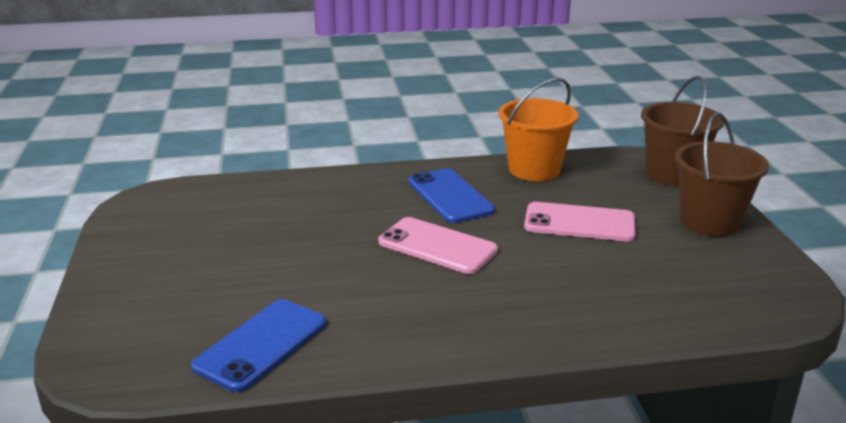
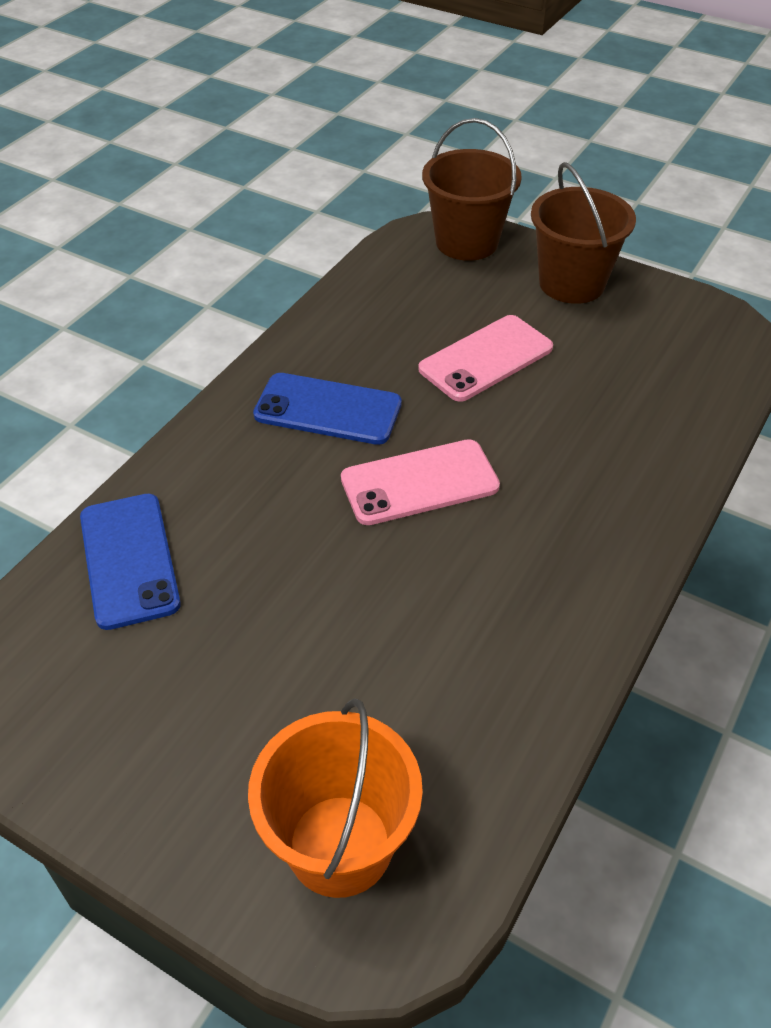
camera: 50 degrees left, 20 degrees up
blue phone [191,299,326,392] -> blue phone moved to [80,494,181,630]
orange bucket [498,77,579,181] -> orange bucket moved to [248,698,423,898]

